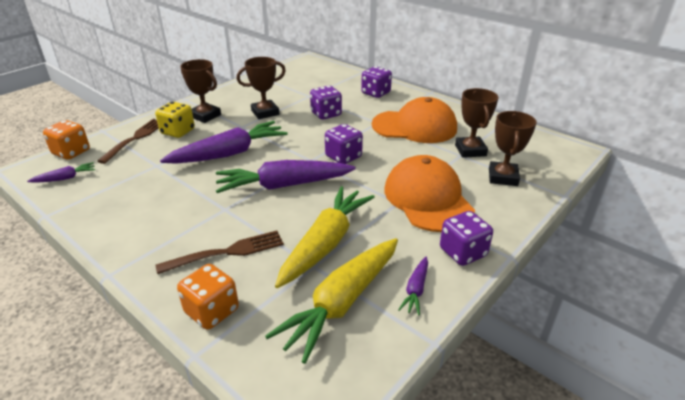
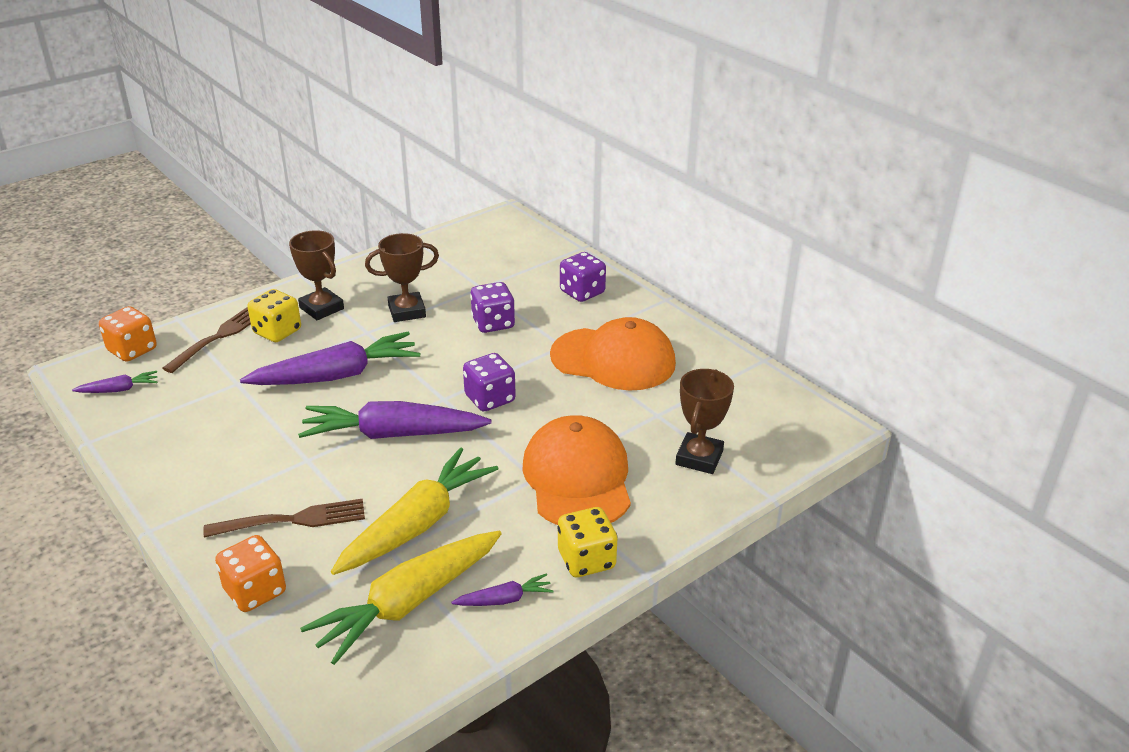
camera: 10 degrees right, 0 degrees up
purple carrot [398,257,428,316] -> purple carrot turned 135 degrees counterclockwise [451,573,554,606]
purple dice [440,211,493,266] -> yellow dice [557,507,618,577]
brown trophy [455,88,498,158] -> none

